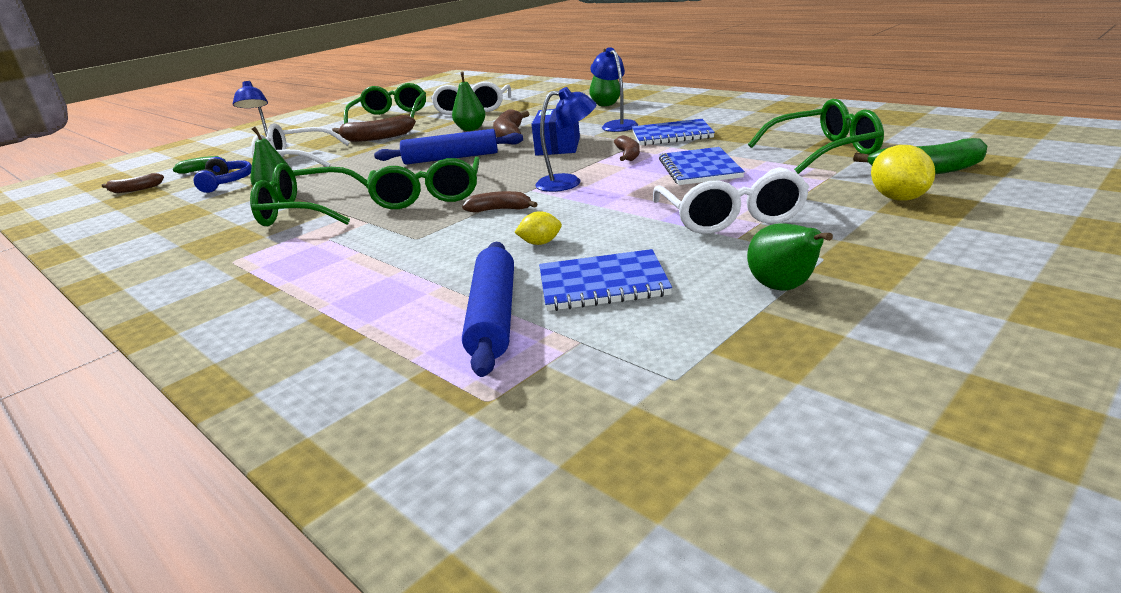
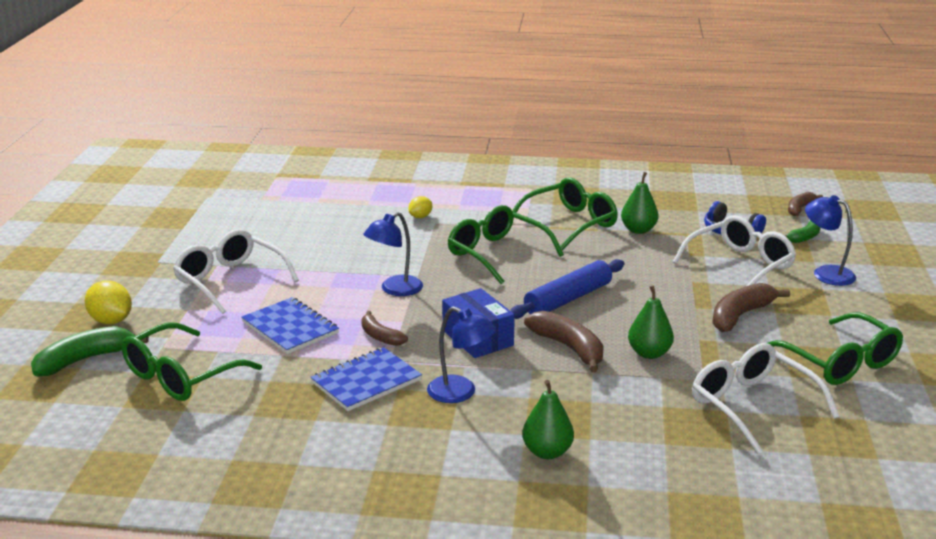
camera: 140 degrees right, 0 degrees up
brown banana [462,191,537,212] -> none
blue rolling pin [462,242,514,377] -> none
yellow lemon [514,211,562,245] -> yellow lemon moved to [409,196,432,218]
blue notebook [539,249,672,311] -> none
green pear [747,223,833,291] -> none

